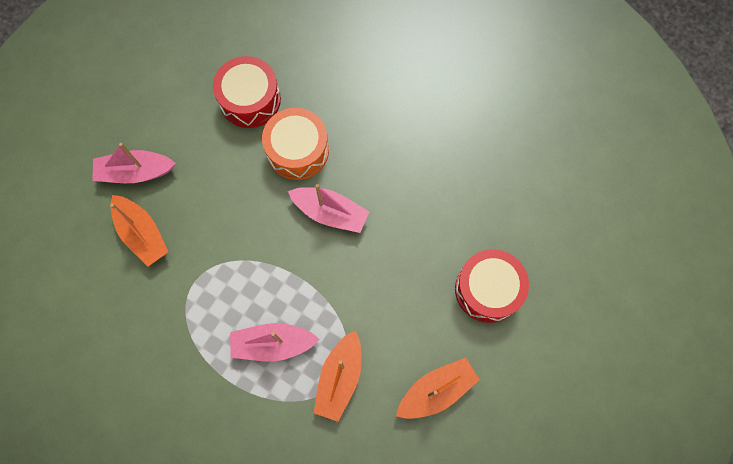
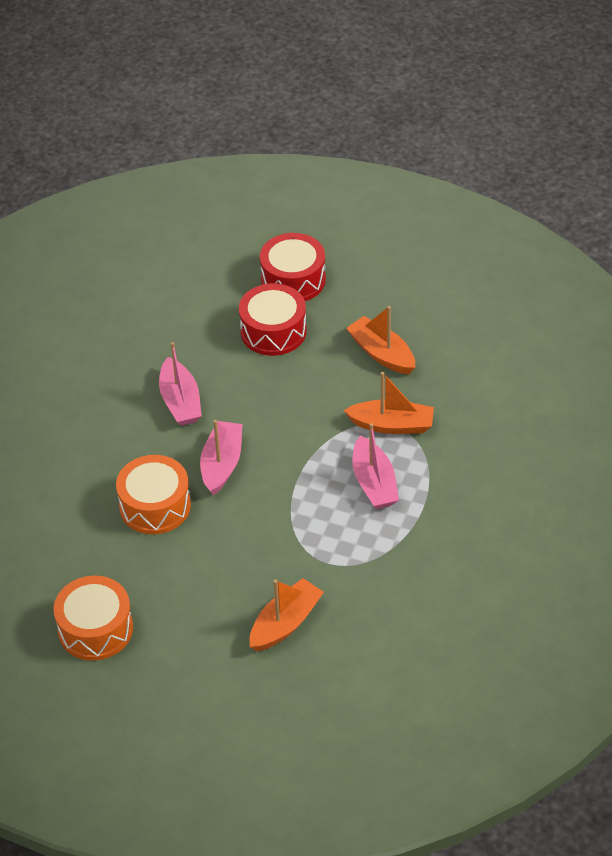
camera: 100 degrees left, 25 degrees down
pink boat [92,143,176,183] -> pink boat moved to [159,342,202,426]
red drum [213,56,281,128] -> red drum moved to [260,233,326,301]
none -> orange drum [54,576,133,661]

